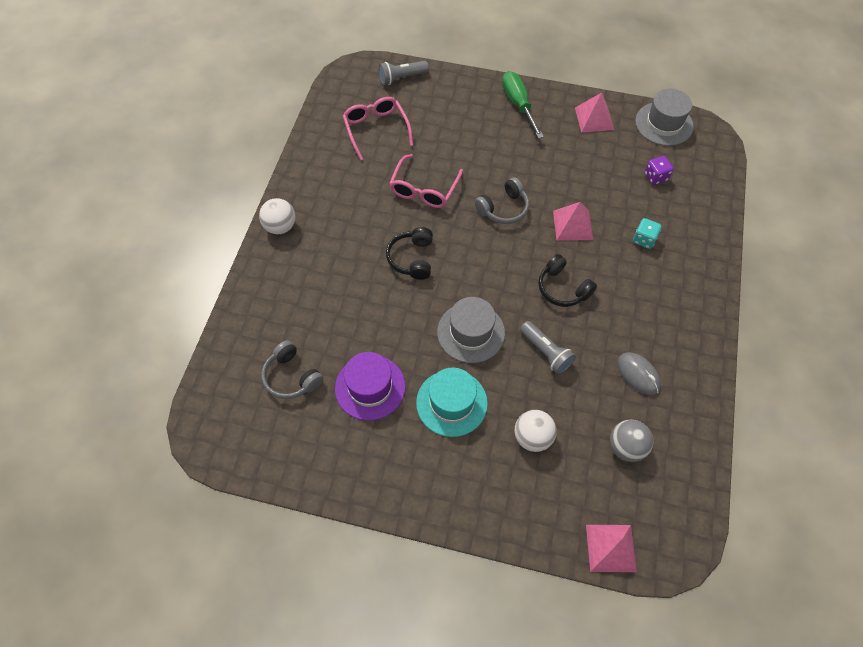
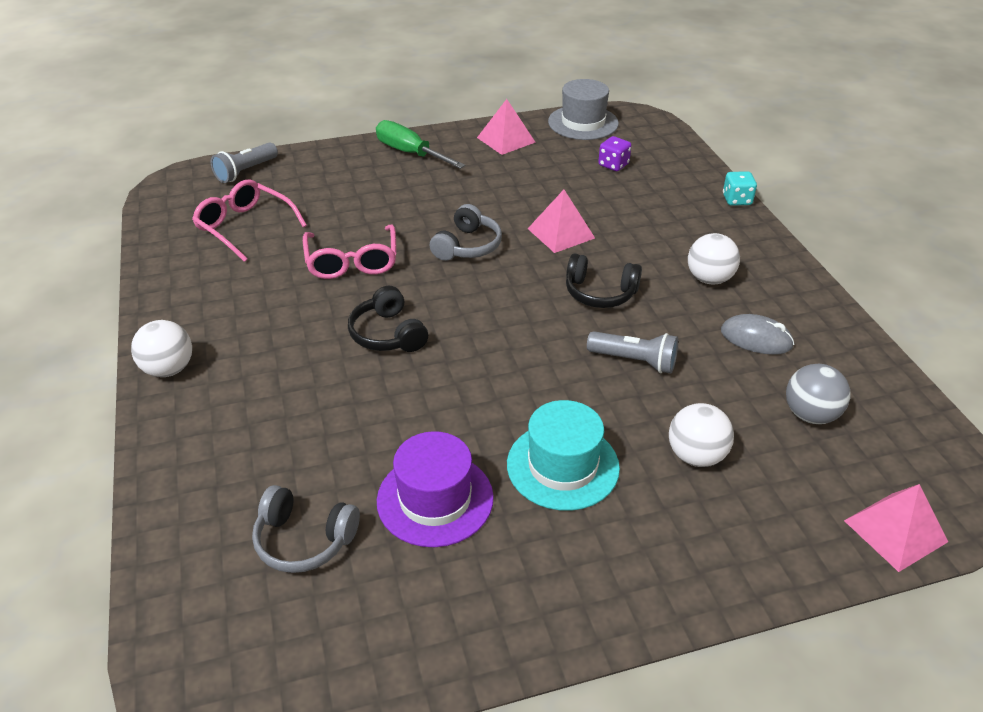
camera: 30 degrees left, 20 degrees down
grey hat [437,297,505,363] -> none
turquoise dice [633,218,662,249] -> turquoise dice moved to [723,171,757,206]
none -> white ball [688,233,740,284]

